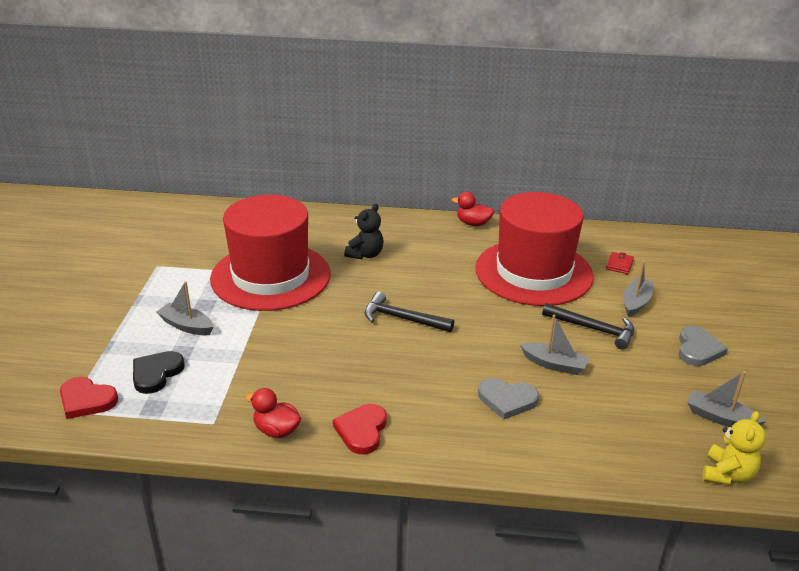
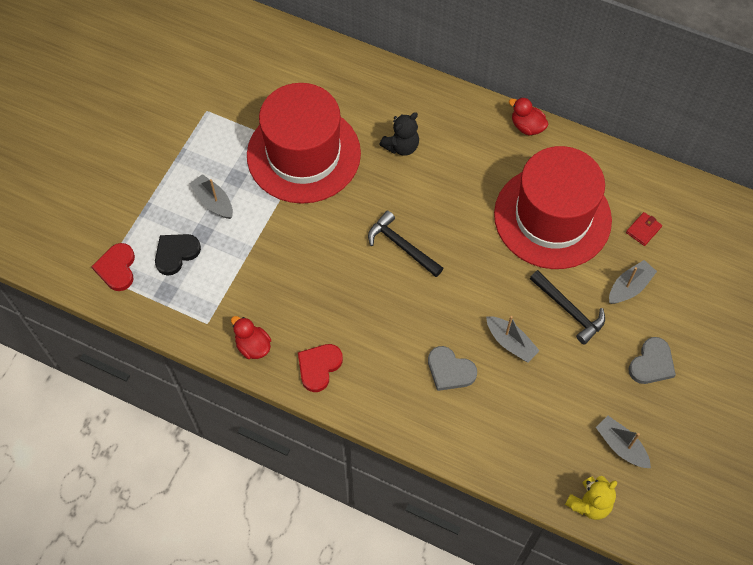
camera: 20 degrees right, 30 degrees up
red heart [60,377,118,419] -> red heart turned 45 degrees clockwise [91,243,135,291]

